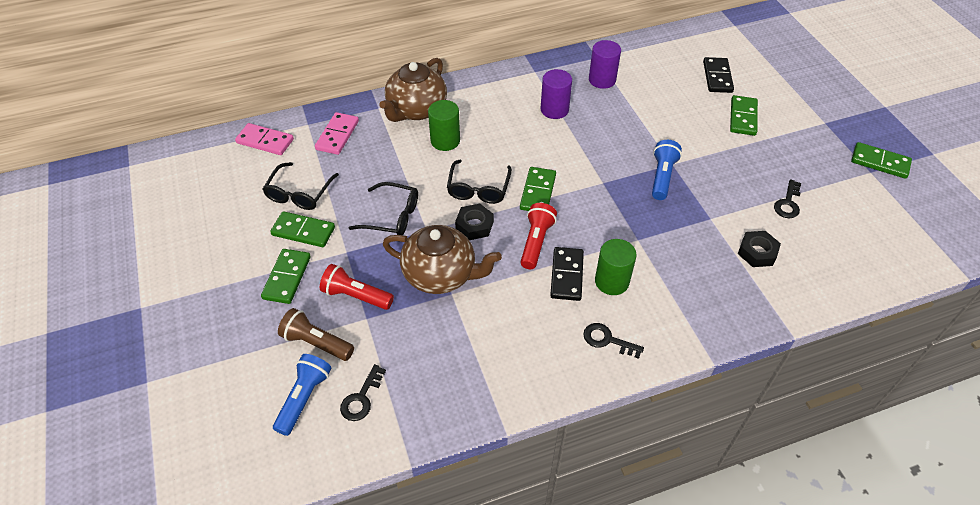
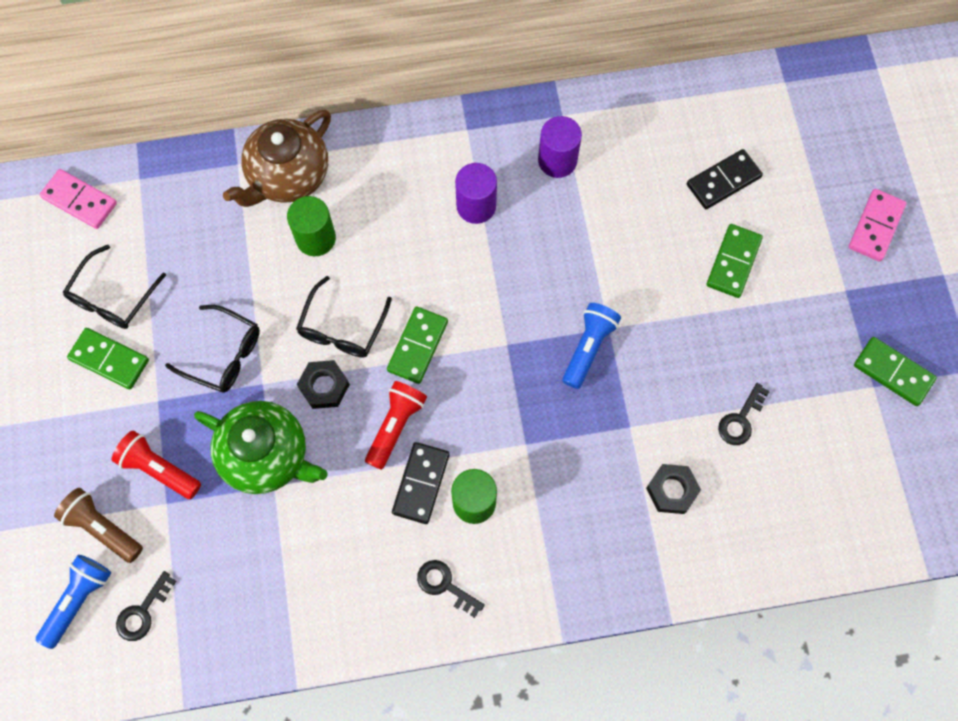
camera: 10 degrees right, 20 degrees up
green domino [261,249,311,304] -> none
pink domino [315,112,359,155] -> pink domino moved to [849,189,906,262]
brown teapot [383,225,502,294] -> green teapot [194,401,327,494]
black domino [703,57,734,93] -> black domino turned 45 degrees clockwise [687,149,763,209]

